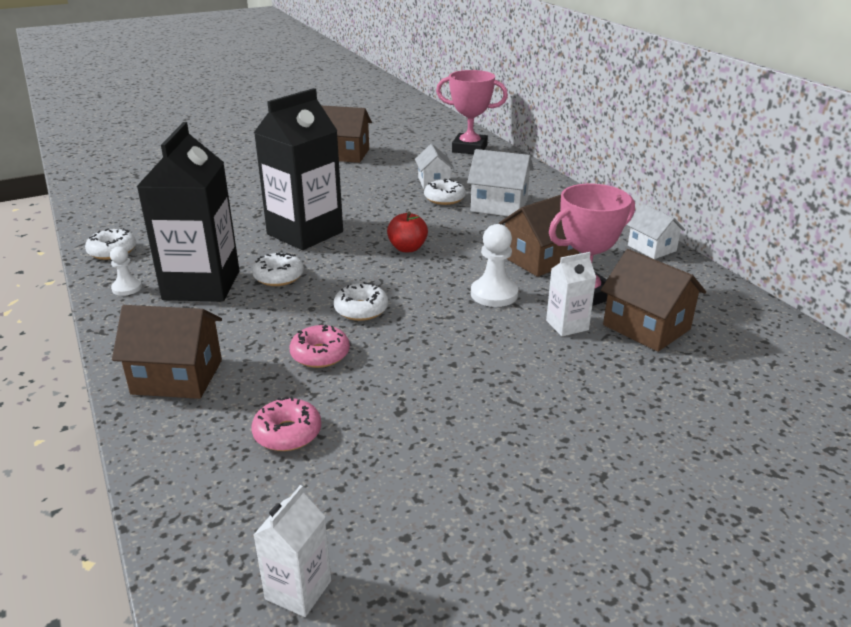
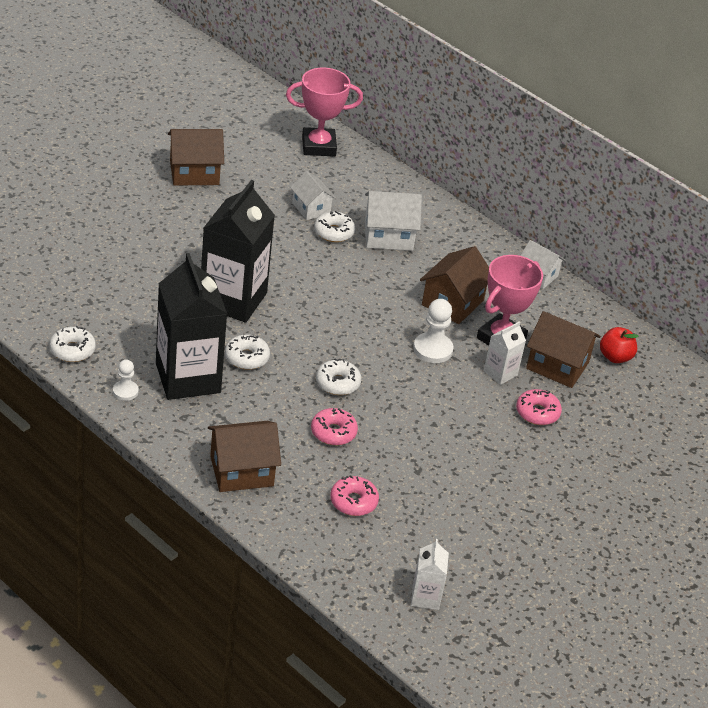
camera: 25 degrees left, 10 degrees up
red apple [387,212,428,252] -> red apple moved to [600,327,639,363]
none -> pink donut [516,389,562,425]

